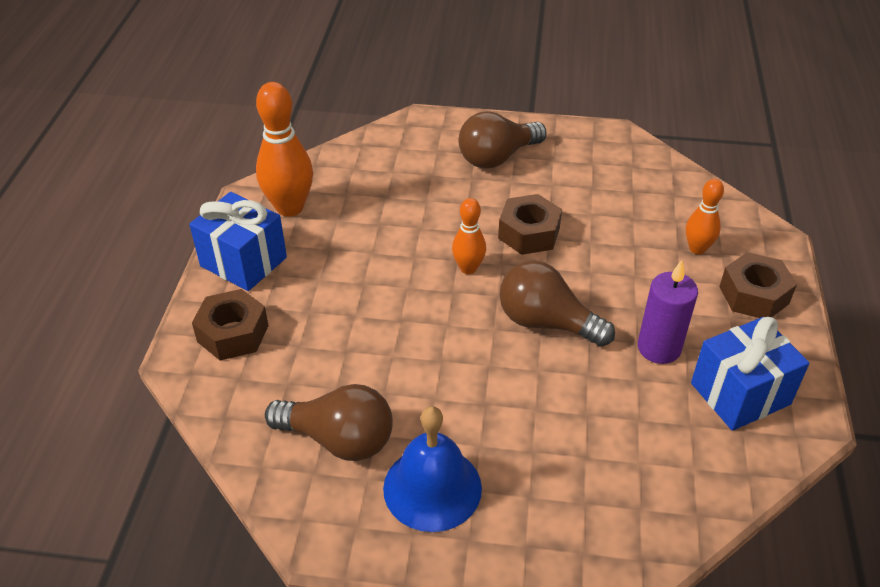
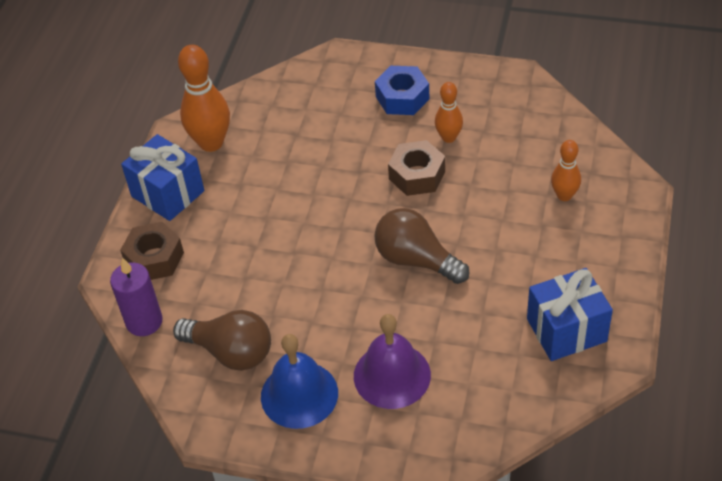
camera: 10 degrees right, 5 degrees up
orange bowling pin [452,198,486,274] -> orange bowling pin moved to [435,82,463,143]
brown light bulb [458,111,547,169] -> blue nut [375,66,429,115]
purple candle [638,260,698,364] -> purple candle moved to [110,257,163,336]
brown nut [719,252,797,318] -> none
none -> purple bell [354,314,431,409]

